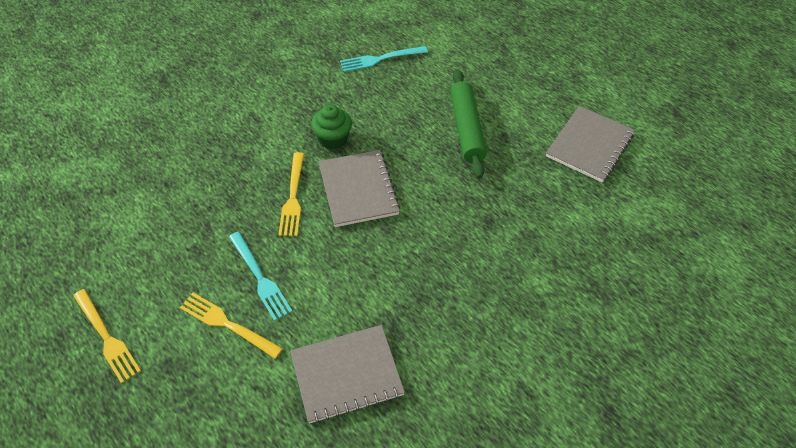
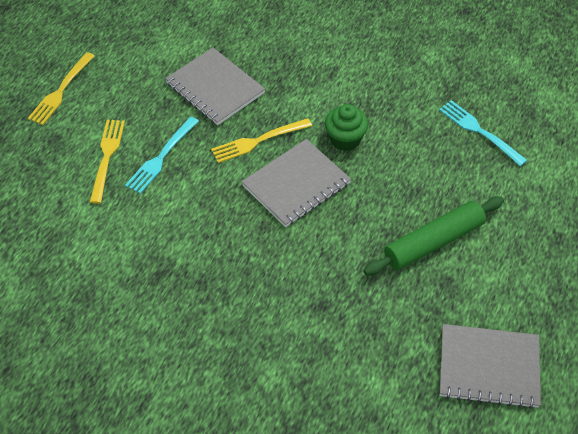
camera: 65 degrees right, 0 degrees up
grey notebook [290,325,405,424] -> grey notebook moved to [165,47,265,125]

